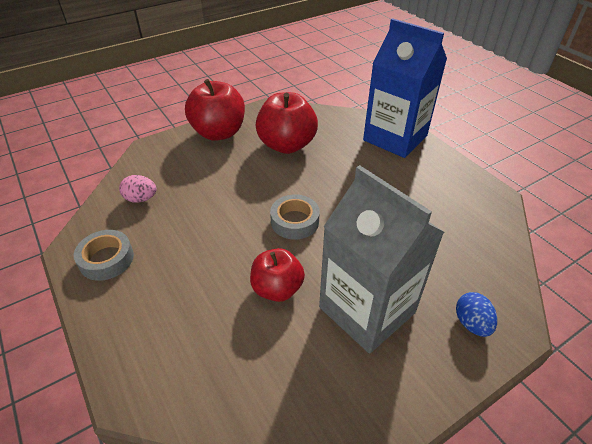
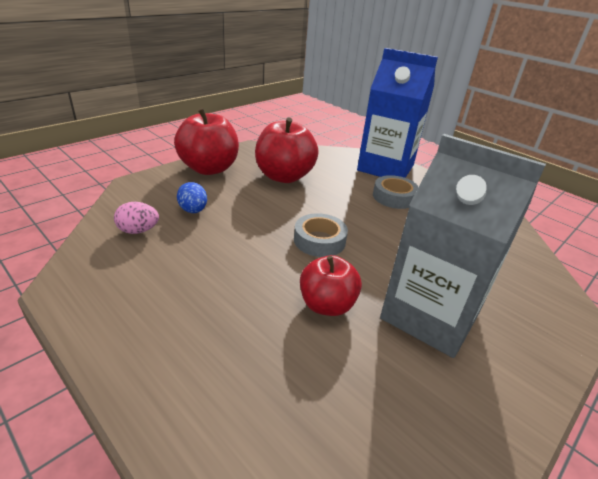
camera: 15 degrees left, 10 degrees down
grey tape [74,230,134,281] -> grey tape moved to [373,175,419,209]
blue egg [456,292,497,337] -> blue egg moved to [177,182,207,213]

